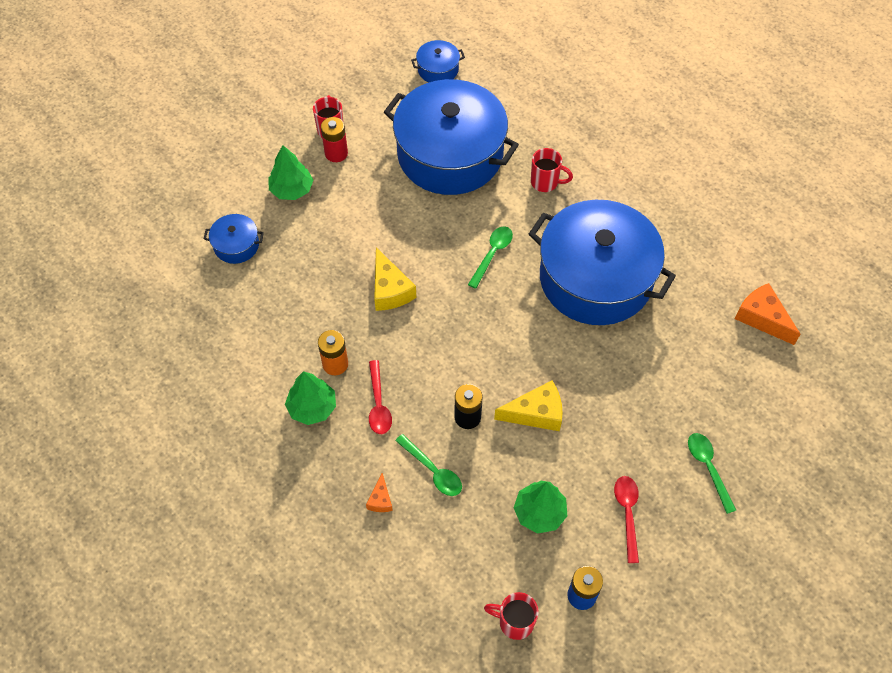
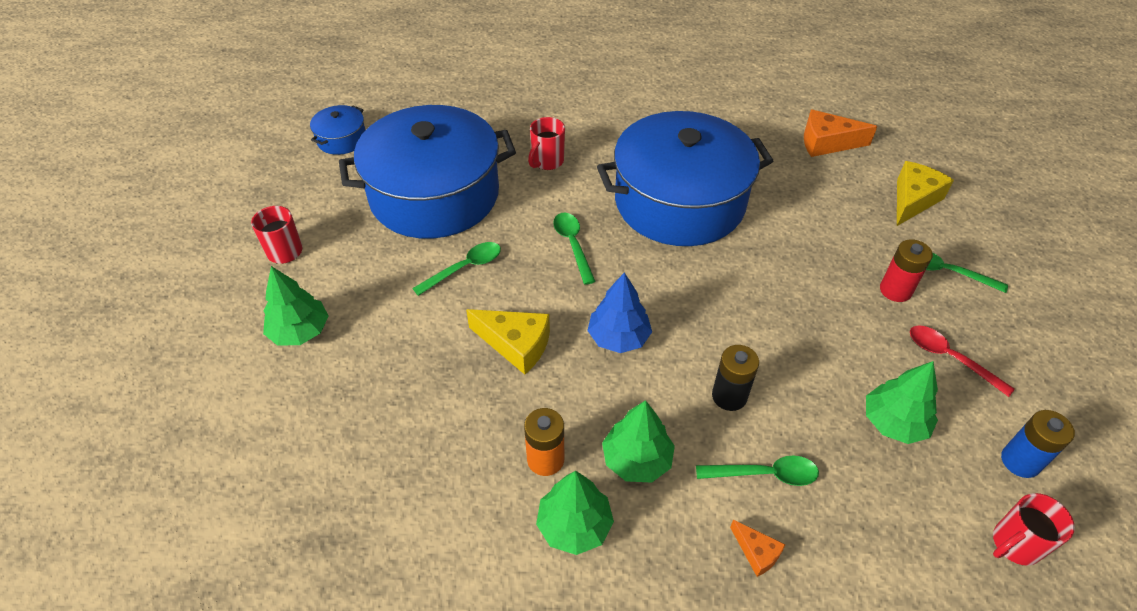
camera: 45 degrees left, 10 degrees down
blue pot [204,214,264,264] -> none
red battery [321,117,348,162] -> red battery moved to [880,239,933,302]
red spoon [369,360,392,434] -> green tree [602,400,675,483]
yellow cheese [494,380,563,431] -> yellow cheese moved to [897,161,954,226]
red mug [531,148,573,192] -> red mug turned 150 degrees clockwise [528,117,565,170]
none -> green spoon [412,242,501,296]
none -> blue tree [587,272,652,353]

